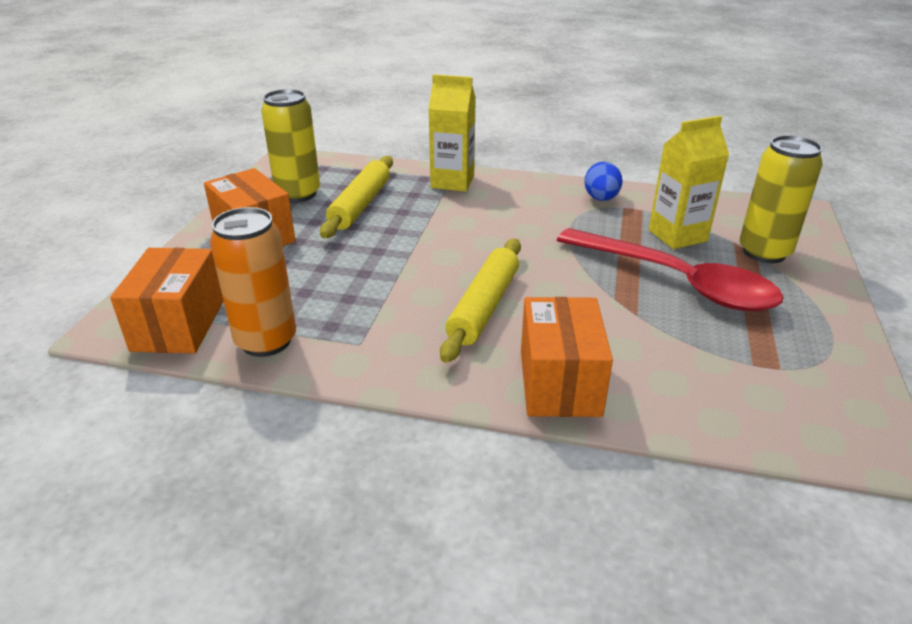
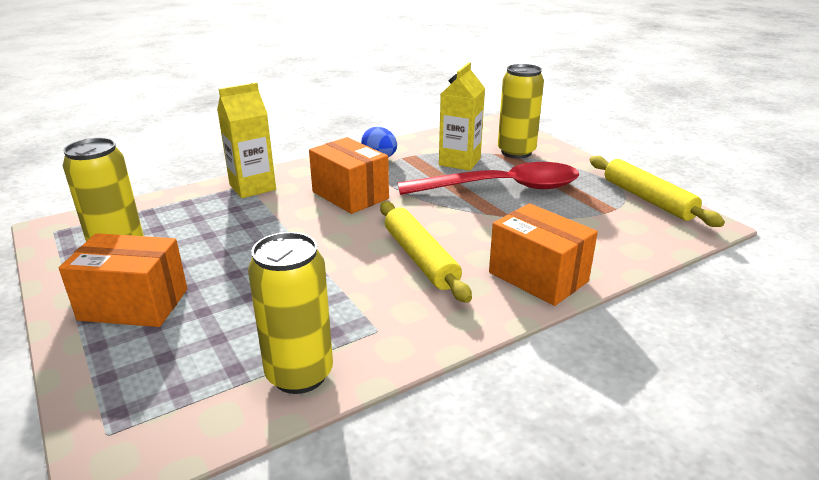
camera: 45 degrees left, 5 degrees down
orange box [110,248,224,354] -> orange box moved to [309,137,389,214]
orange can [210,207,296,357] -> yellow can [248,232,333,394]
yellow rolling pin [320,156,393,238] -> yellow rolling pin moved to [590,156,725,227]

